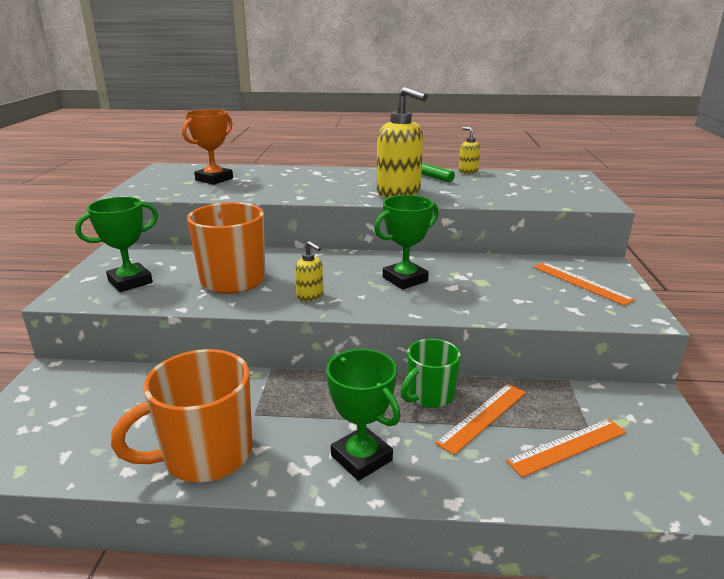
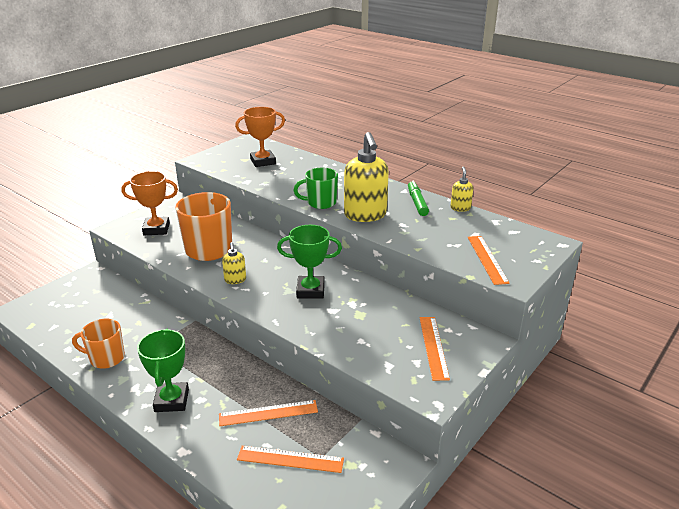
camera: 35 degrees right, 5 degrees up
green trophy [75,197,158,292] -> orange trophy [121,171,178,235]
orange mug [111,349,252,482] -> orange mug [72,319,125,369], size x0.62
green mug [400,339,461,408] -> green mug moved to [294,168,338,209]
none -> orange ruler [467,236,510,285]

